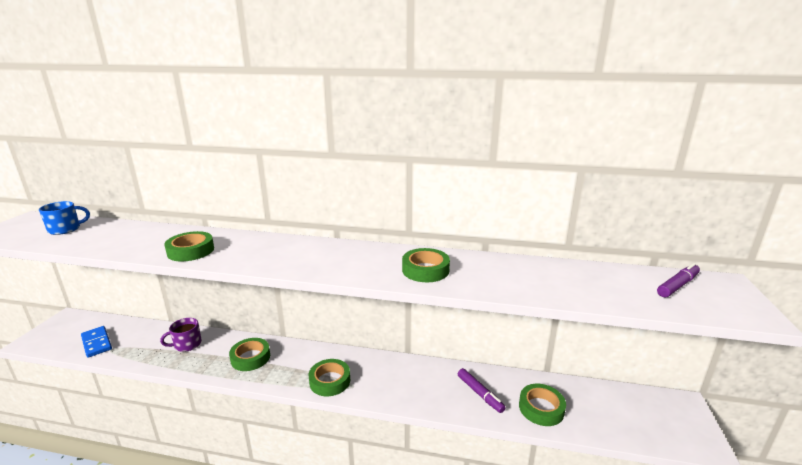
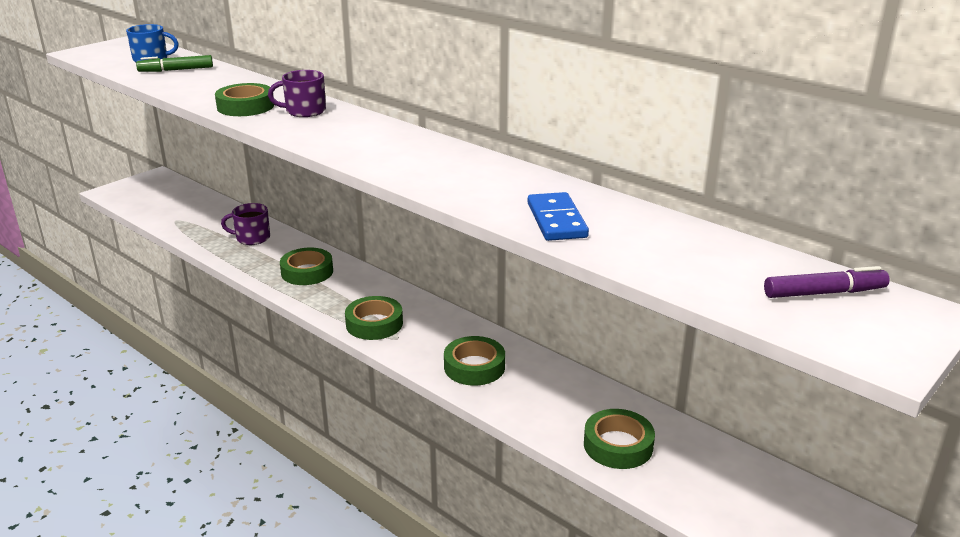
camera: 30 degrees right, 5 degrees up
blue domino [81,326,112,358] -> blue domino moved to [528,192,589,241]
green tape [402,248,450,282] -> green tape moved to [444,336,505,386]
purple marker [458,368,506,413] -> none
none -> green marker [136,55,213,72]
none -> purple mug [268,70,326,117]

